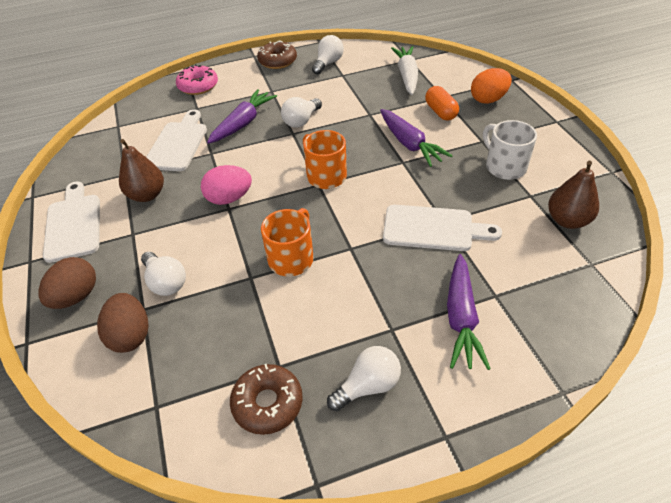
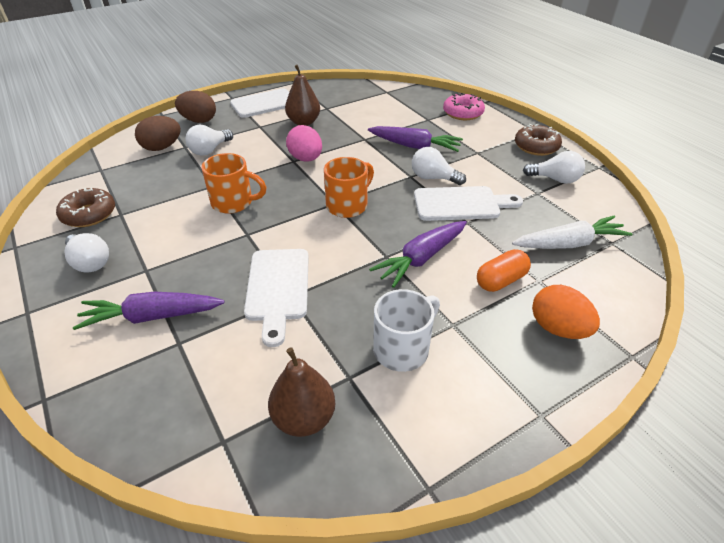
camera: 75 degrees right, 5 degrees down
white cutting board [146,109,207,171] -> white cutting board moved to [414,186,523,221]

